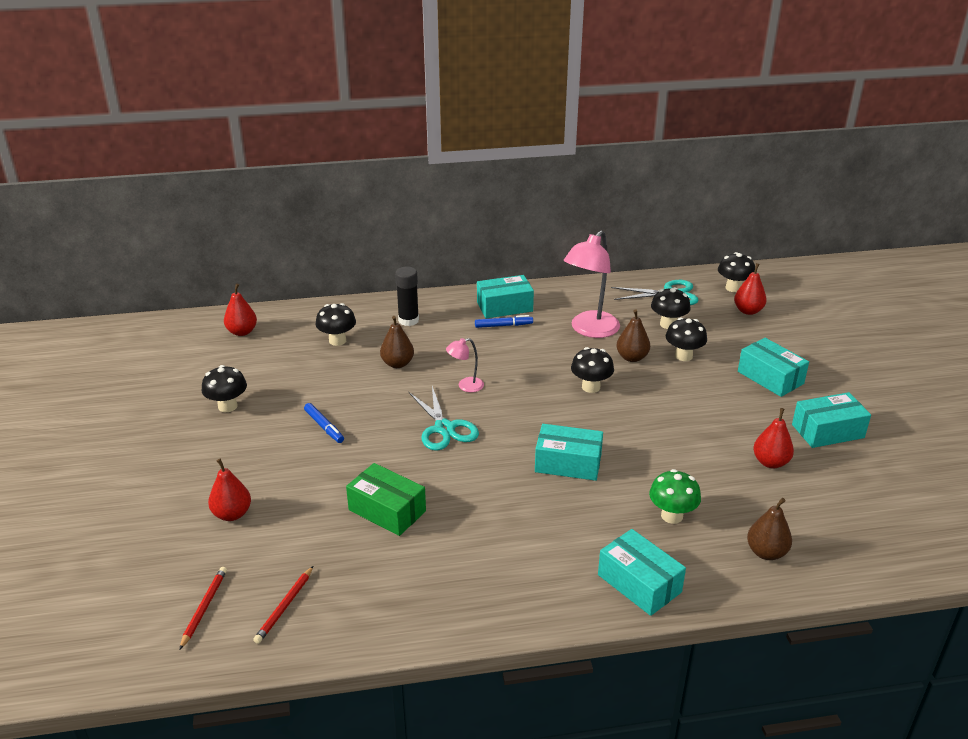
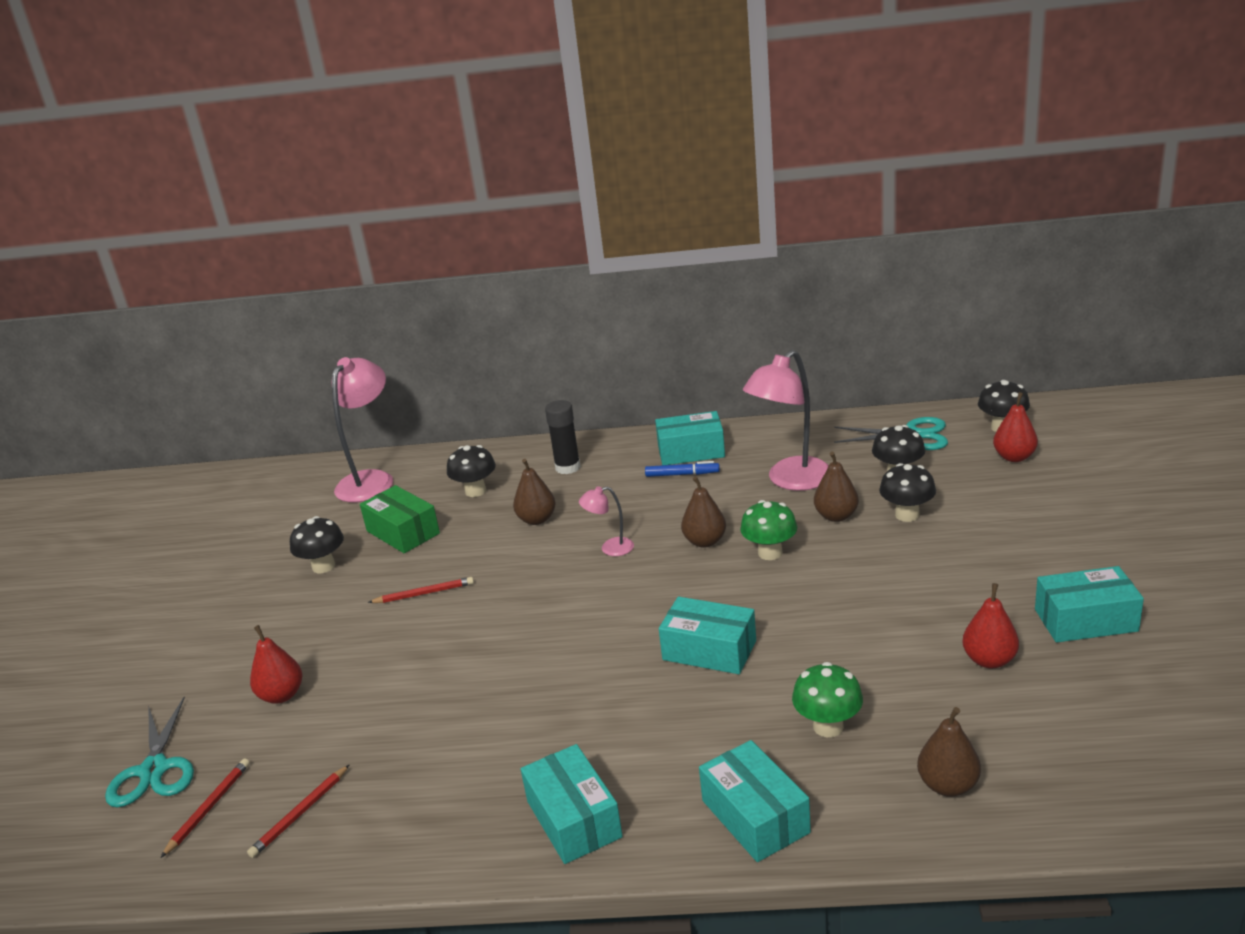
camera: 15 degrees right, 5 degrees down
red pear [224,283,257,336] -> pink lamp [332,357,393,502]
blue marker [304,403,344,443] -> red pencil [368,577,474,603]
green box [346,463,426,536] -> green box moved to [360,485,440,553]
turquoise scissors [409,386,479,451] -> turquoise scissors moved to [105,697,194,808]
black mushroom [571,347,614,393] -> green mushroom [740,500,797,560]
turquoise box [738,338,809,397] -> turquoise box moved to [521,744,623,864]
none -> brown pear [681,476,726,548]

